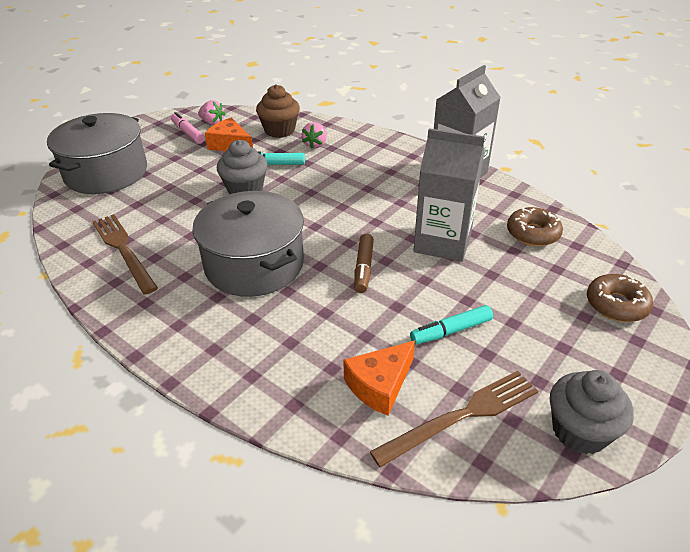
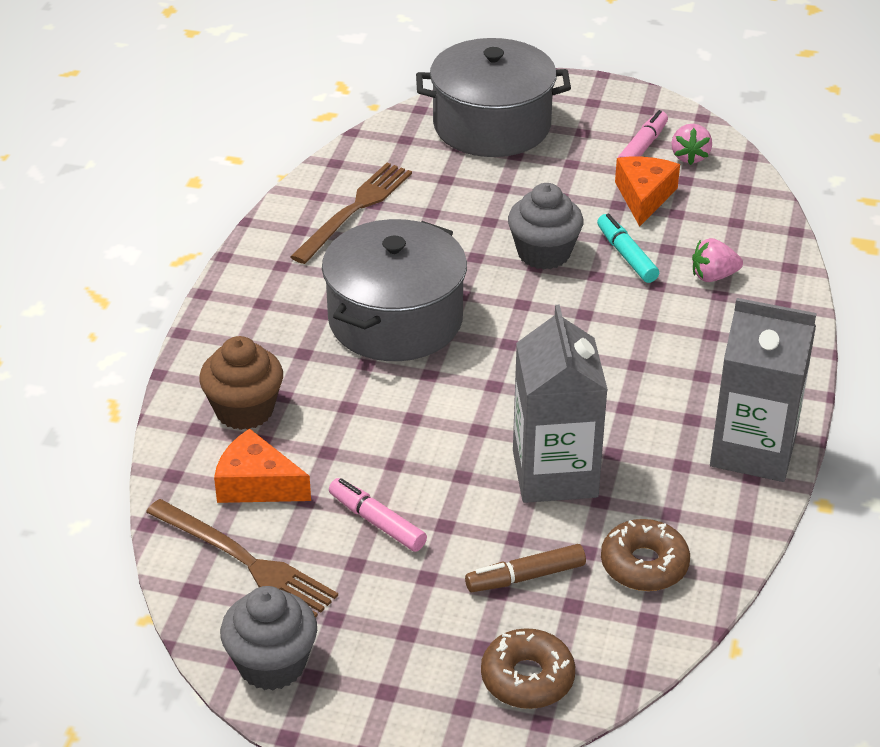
camera: 65 degrees right, 0 degrees up
brown cupcake [256,84,300,138] -> brown cupcake moved to [199,336,283,430]
brown marker [354,234,374,293] -> brown marker moved to [465,544,586,592]
turquoise marker [410,305,493,344] -> pink marker [329,478,427,552]

